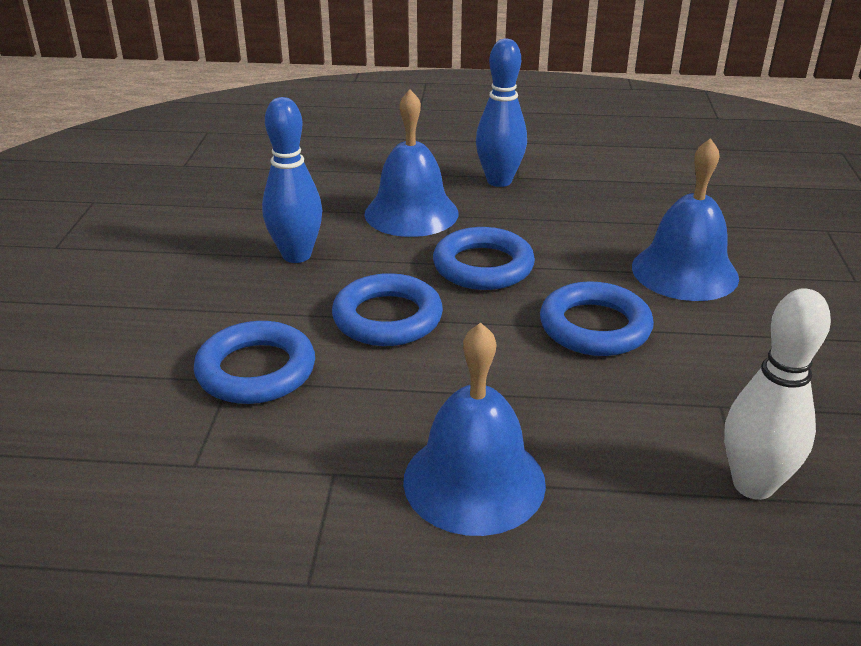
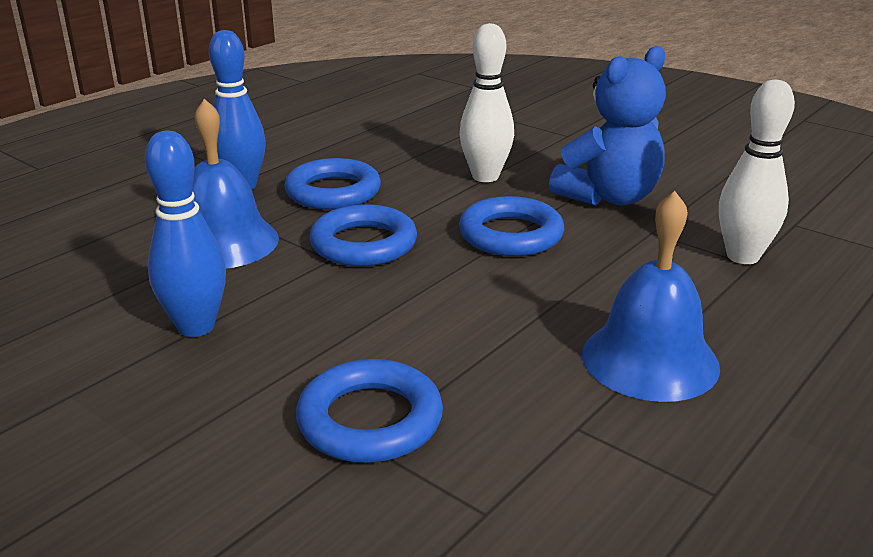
camera: 55 degrees left, 5 degrees down
blue ring [332,273,443,346] -> blue ring moved to [284,158,381,210]
blue bell [632,138,739,301] -> white bowling pin [460,23,514,182]
none -> blue teddy bear [549,46,666,206]

